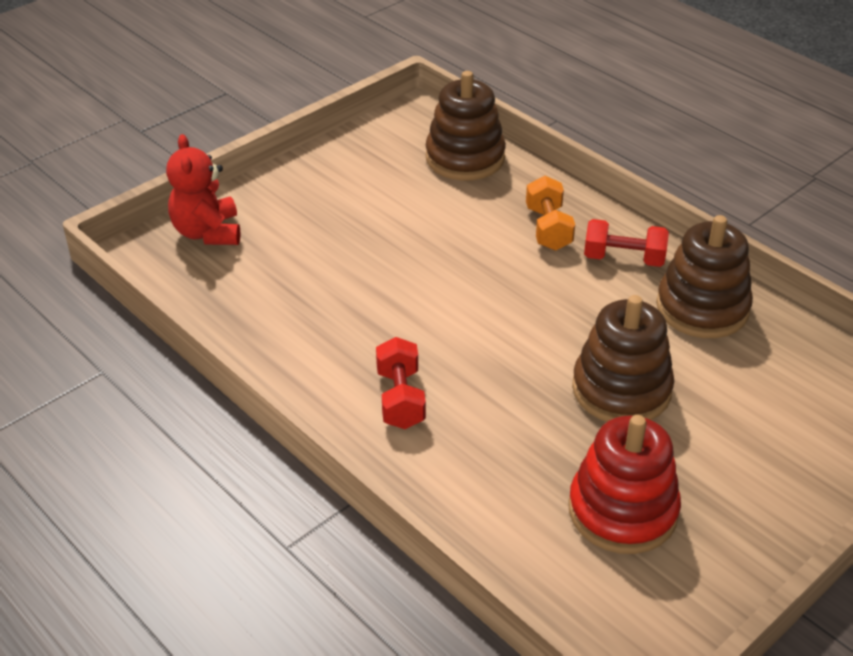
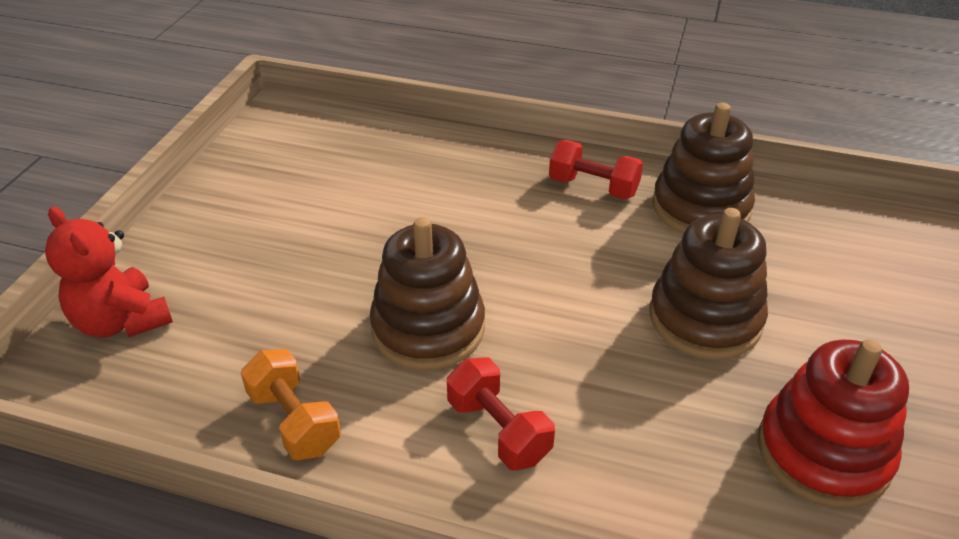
camera: 30 degrees left, 0 degrees up
brown stacking toy [426,71,506,181] -> brown stacking toy moved to [370,217,485,370]
orange dumbbell [526,176,575,250] -> orange dumbbell moved to [240,349,341,460]
red dumbbell [584,219,669,267] -> red dumbbell turned 45 degrees clockwise [549,140,643,200]

